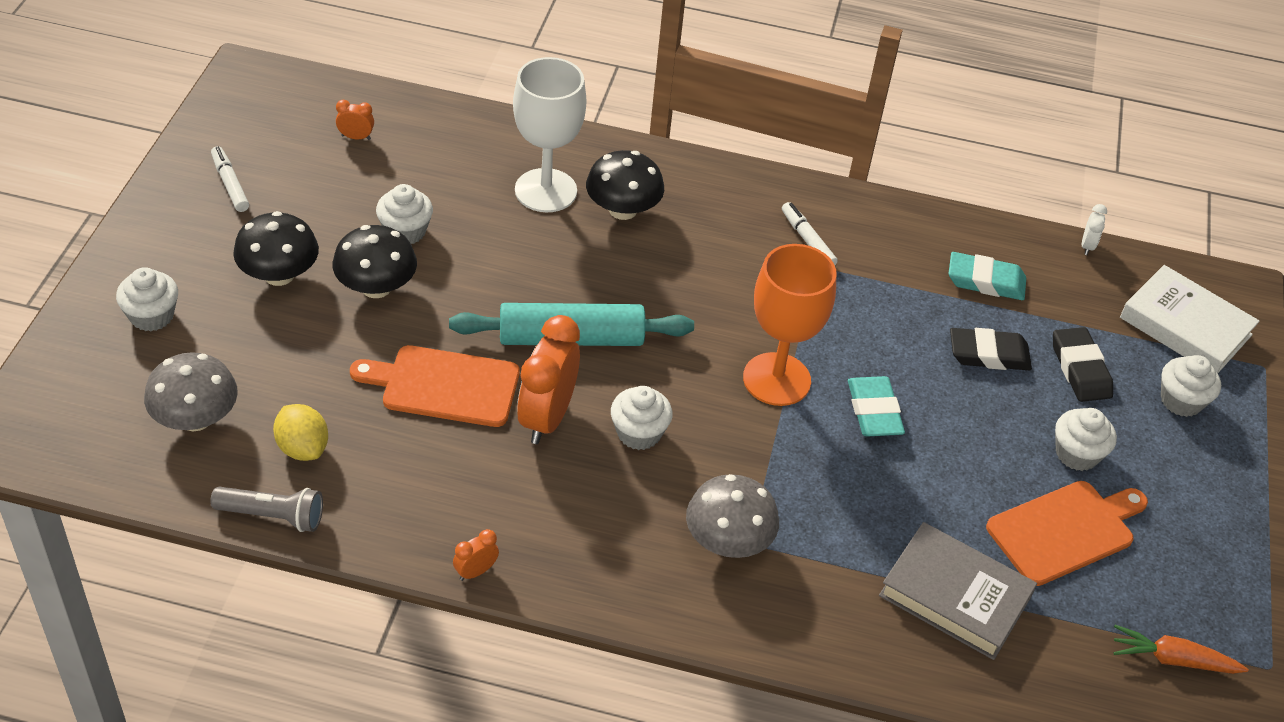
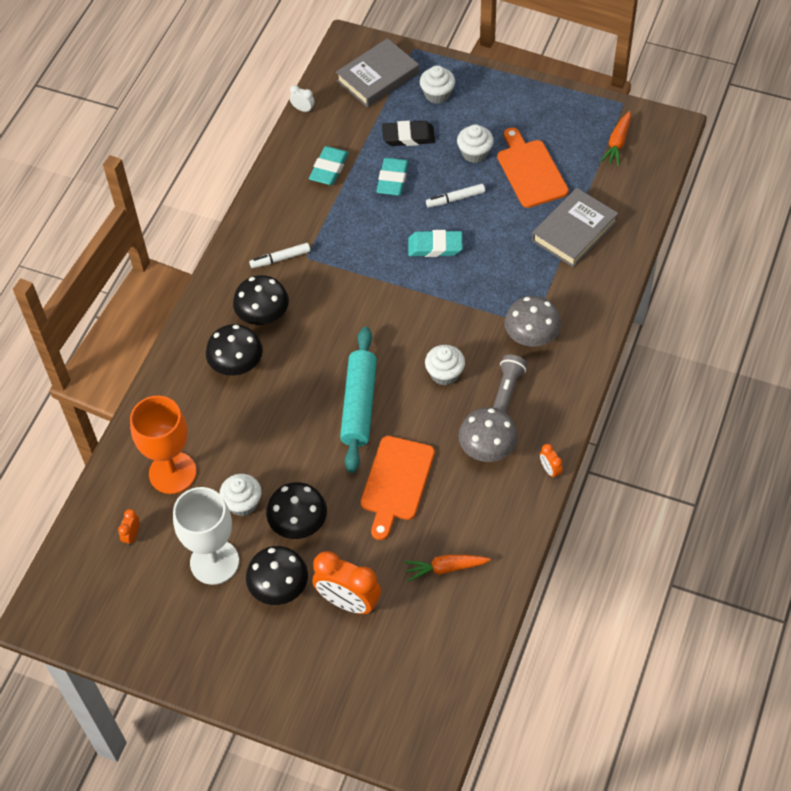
camera: 75 degrees left, 10 degrees up
white cupcake [116,267,178,331] -> none
grey mushroom [144,352,238,431] -> grey mushroom moved to [459,407,518,462]
grey flashlight [210,487,323,532] -> grey flashlight moved to [493,355,527,413]
white marker [211,146,249,212] -> white marker moved to [426,184,485,208]
yellow lemon [273,404,328,461] -> orange carrot [404,555,491,582]
white goblet [513,57,586,212] -> white goblet moved to [173,487,239,585]
orange clock [517,315,580,444] -> orange clock moved to [312,551,381,614]
orange goblet [743,244,837,406] -> orange goblet moved to [130,396,196,494]
black eraser [950,328,1032,370] -> turquoise eraser [376,157,409,196]
white book [1120,265,1260,374] -> grey book [336,38,419,108]
none -> black mushroom [233,275,289,325]

